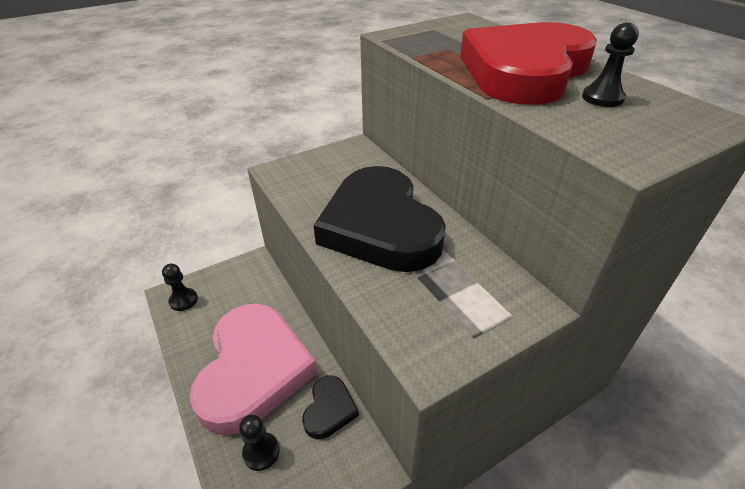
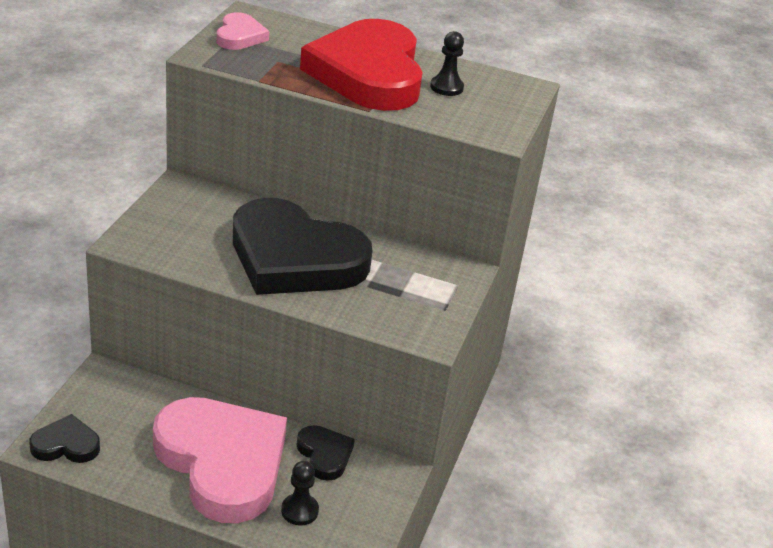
camera: 45 degrees left, 5 degrees down
black pawn [162,264,198,311] -> black heart [29,414,100,463]
none -> pink heart [217,12,269,50]

